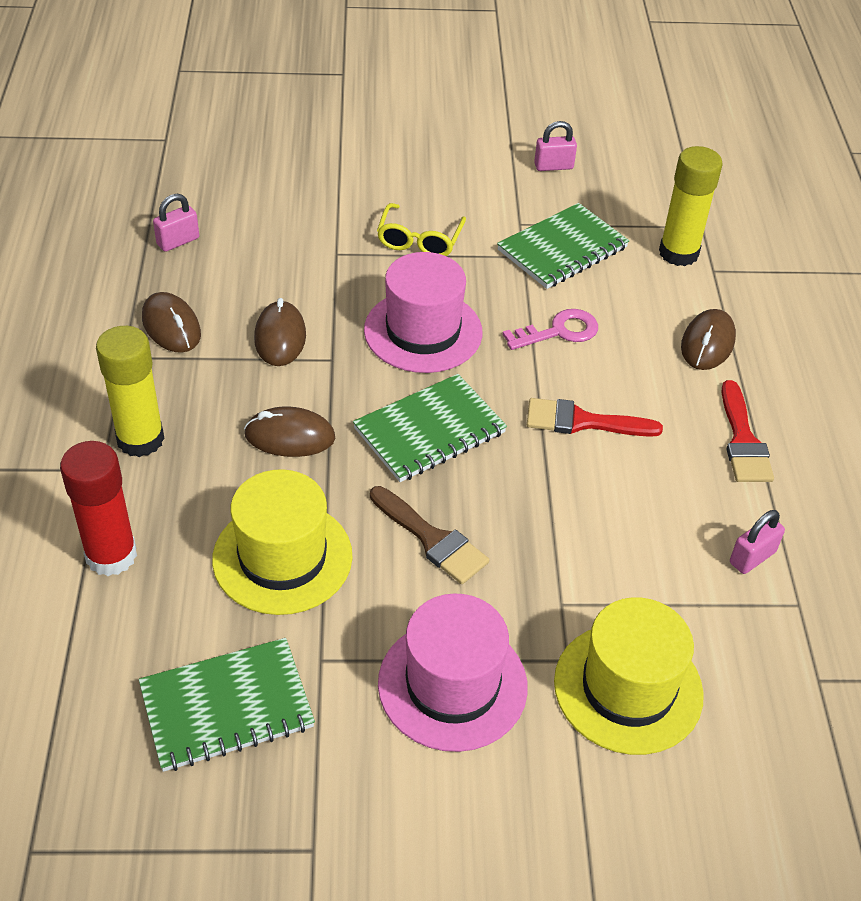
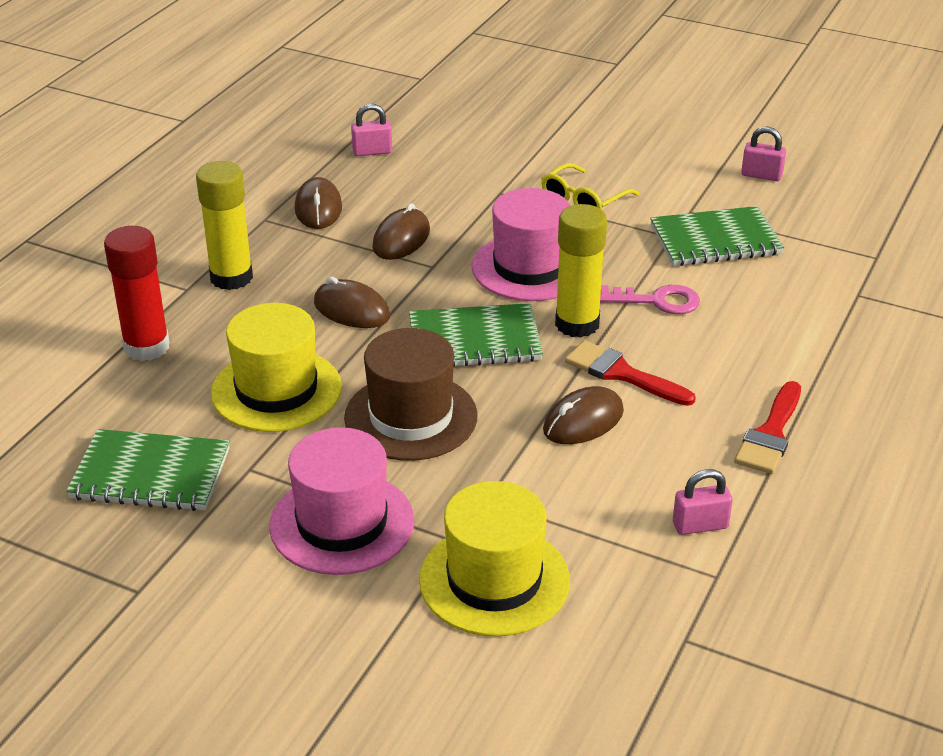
camera: 30 degrees right, 10 degrees down
brown brush [370,486,489,584] -> brown hat [344,328,478,461]
yellow glue stick [659,146,723,266] -> yellow glue stick moved to [555,204,607,338]
brown mouse [681,309,736,370] -> brown mouse moved to [543,386,624,444]

